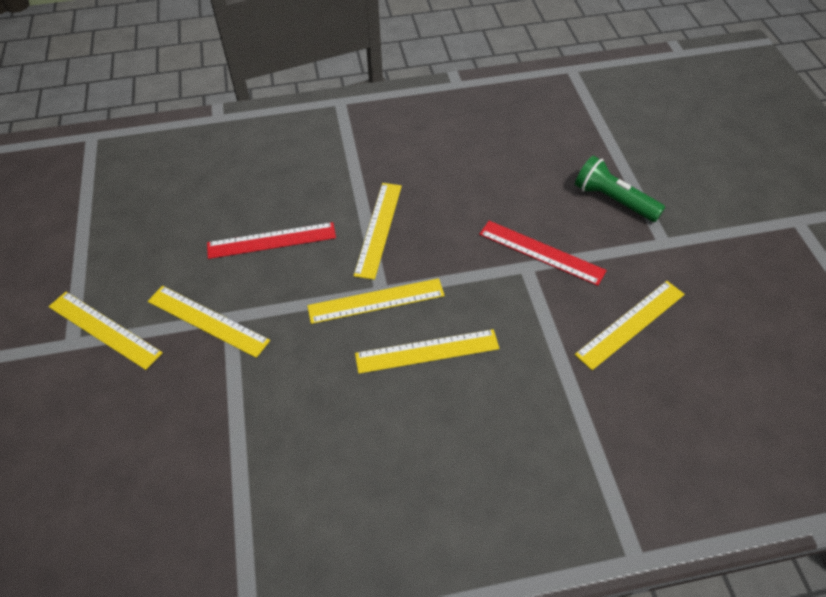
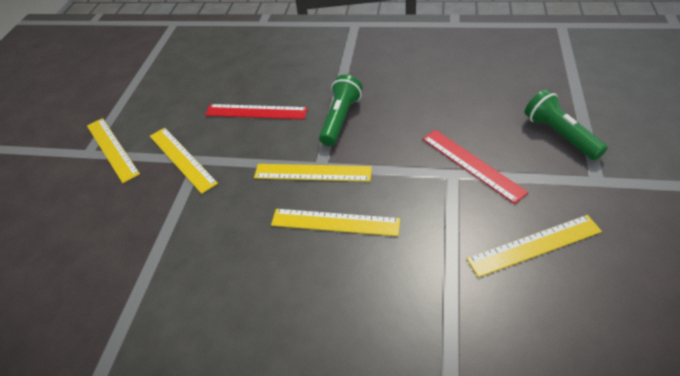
camera: 25 degrees right, 5 degrees down
yellow ruler [354,183,402,280] -> green flashlight [319,75,362,146]

